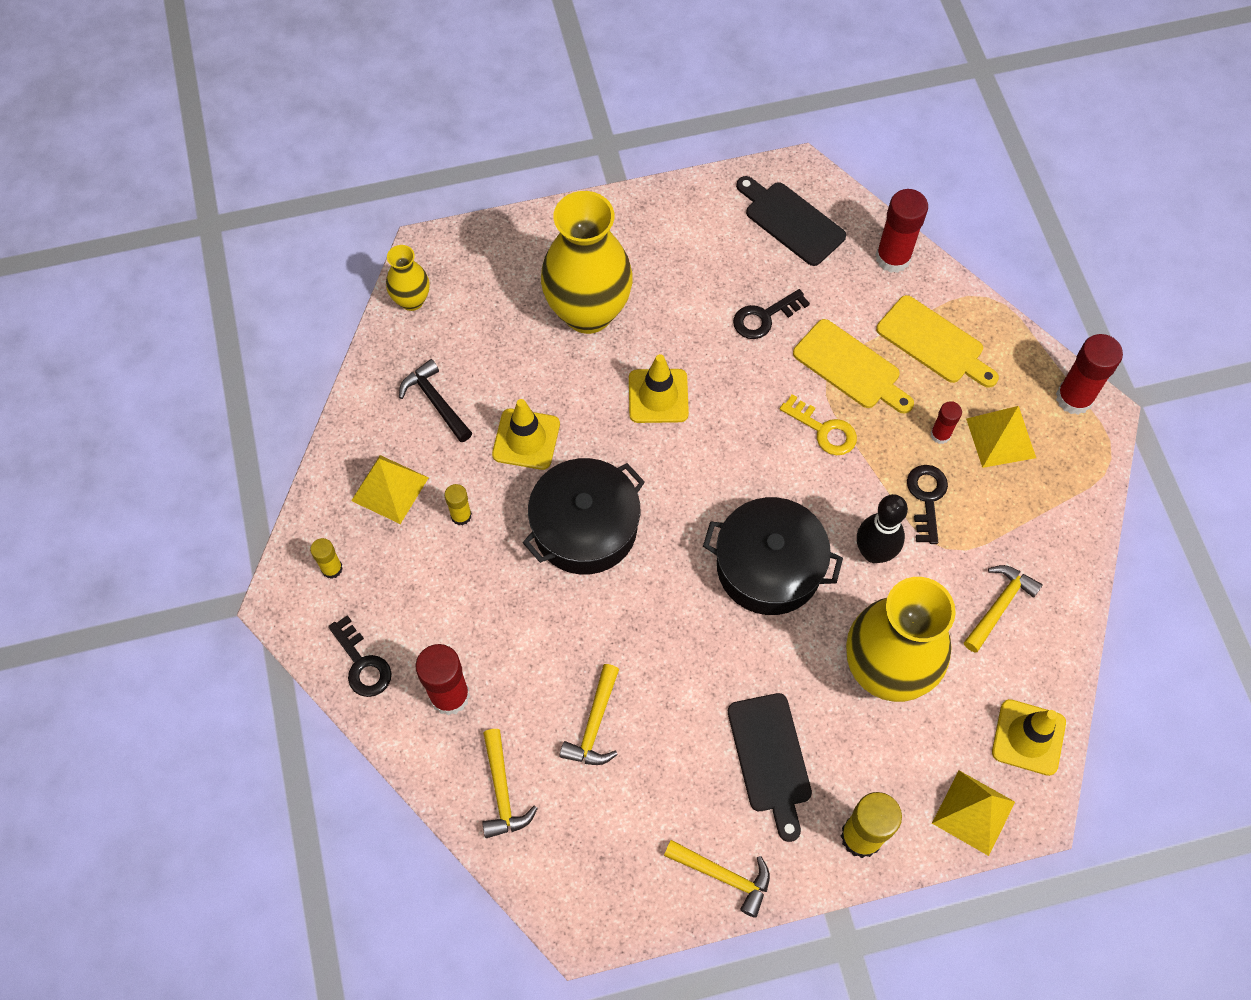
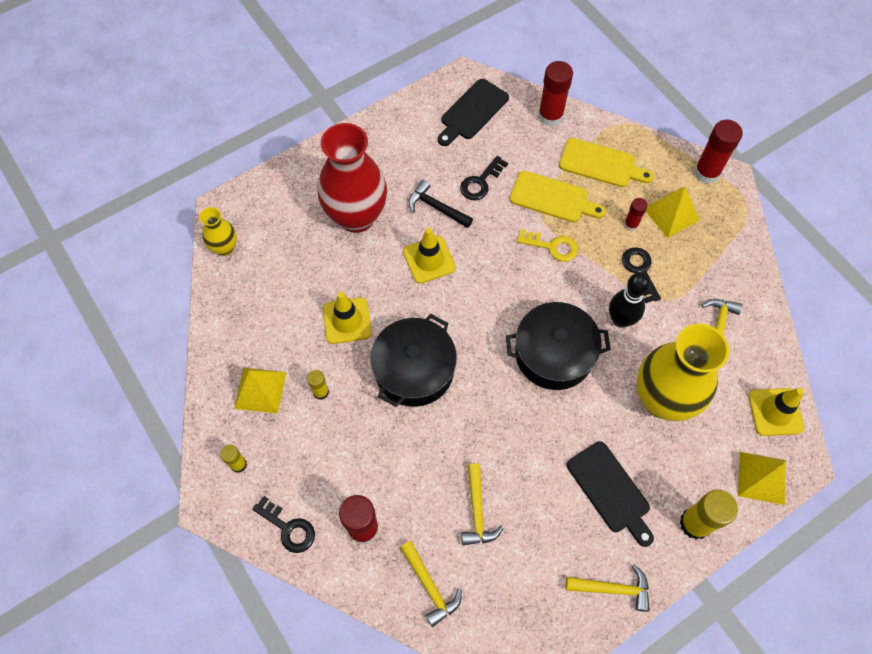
camera: 20 degrees left, 0 degrees up
black hammer [399,359,472,442] -> black hammer moved to [409,180,473,228]
yellow vase [541,191,633,334] -> red vase [318,123,387,233]
black cutting board [736,176,846,266] -> black cutting board turned 75 degrees counterclockwise [438,79,509,146]

